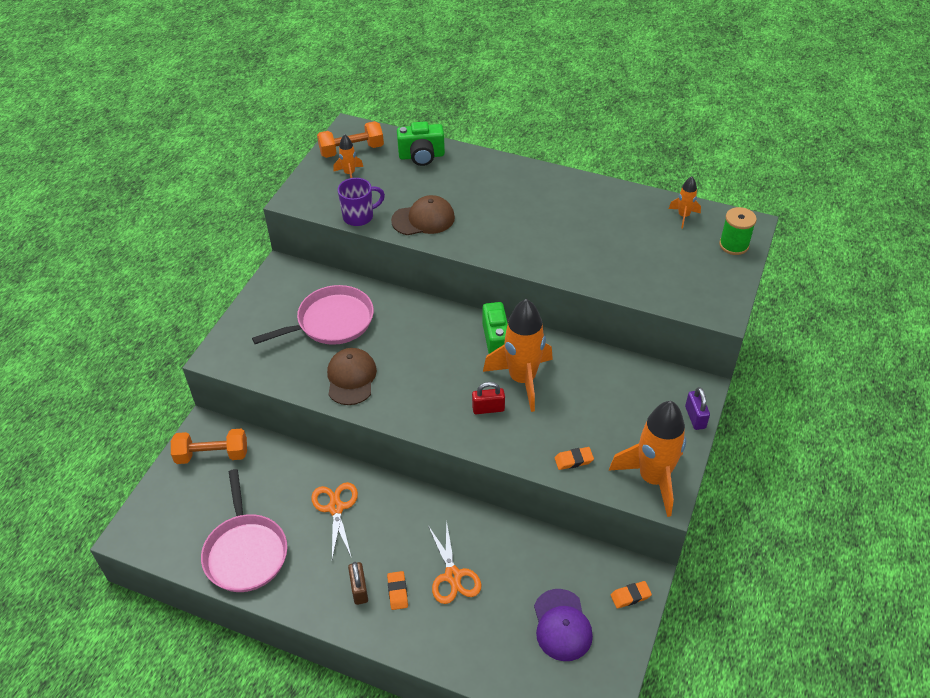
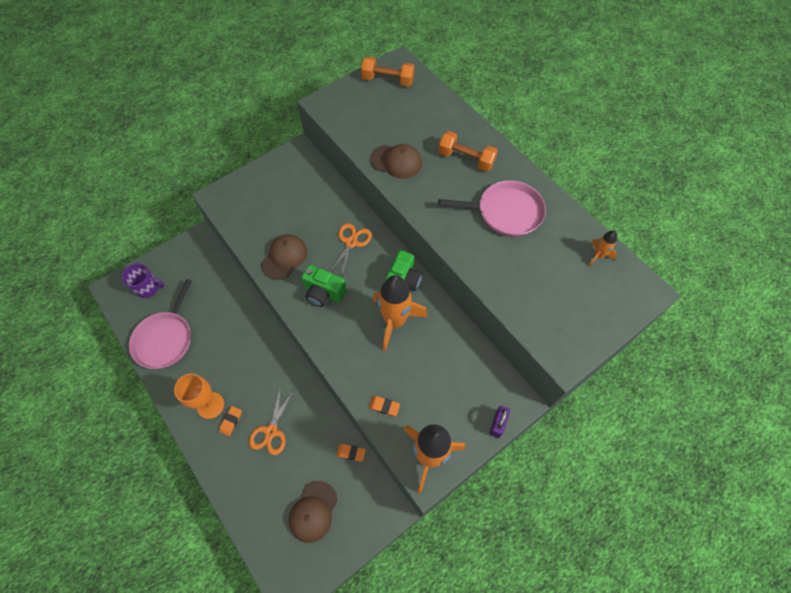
camera: 30 degrees right, 15 degrees up
orange dumbbell [171,429,247,464] -> orange dumbbell moved to [438,131,498,172]
pink pan [252,285,374,345] -> pink pan moved to [438,180,546,237]
orange scissors [311,482,358,559] -> orange scissors moved to [330,223,372,277]
orange rocket [334,134,363,178] -> none
purple mug [338,178,385,226] -> purple mug moved to [122,264,165,298]
brown padlock [348,562,368,605] -> orange goblet [174,374,224,419]
green camera [397,121,445,166] -> green camera moved to [301,265,347,307]
red padlock [472,382,505,414] -> none
purple cap [534,589,593,661] -> brown cap [288,481,338,543]
orange eraser [611,581,652,609] -> orange eraser moved to [336,444,366,462]
green spool [719,207,757,255] -> none

